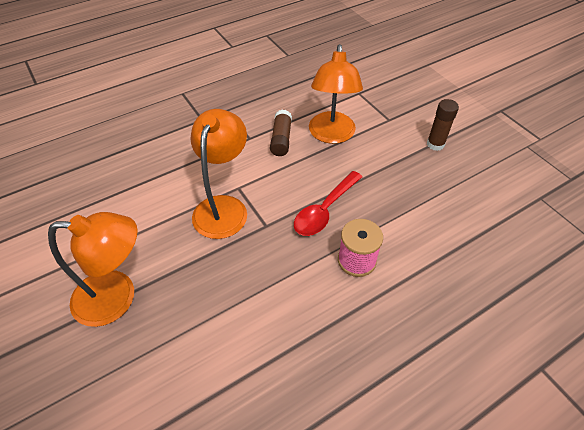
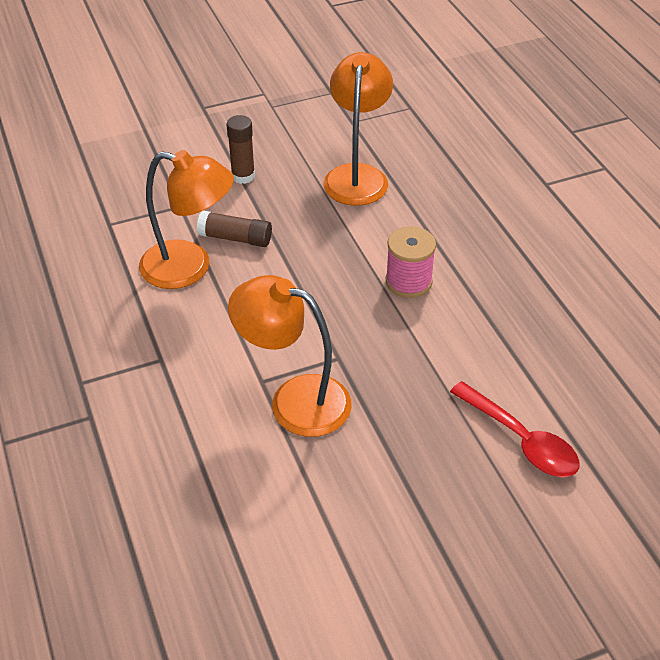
camera: 80 degrees left, 5 degrees down
orange lamp [48,212,138,327] -> orange lamp moved to [324,52,393,206]
brown glue stick [270,110,292,156] -> brown glue stick moved to [197,211,272,247]
red spoon [294,171,362,236] -> red spoon moved to [450,381,580,477]

